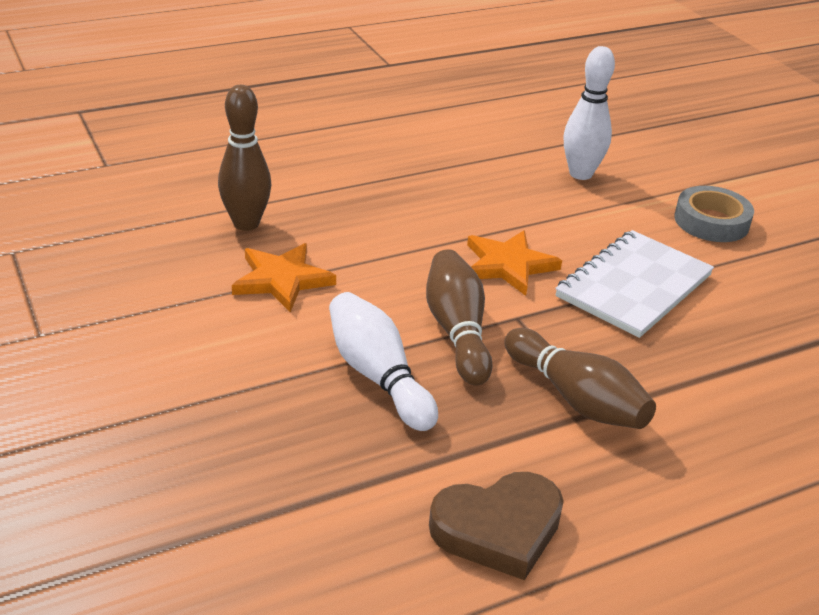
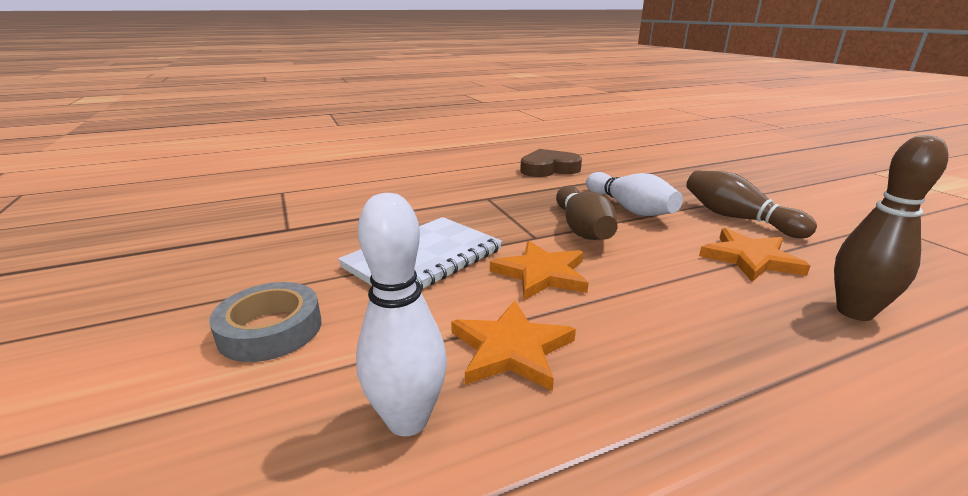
camera: 175 degrees left, 10 degrees down
brown bowling pin [504,328,656,429] -> brown bowling pin moved to [686,170,817,238]
none -> orange star [451,300,576,391]

